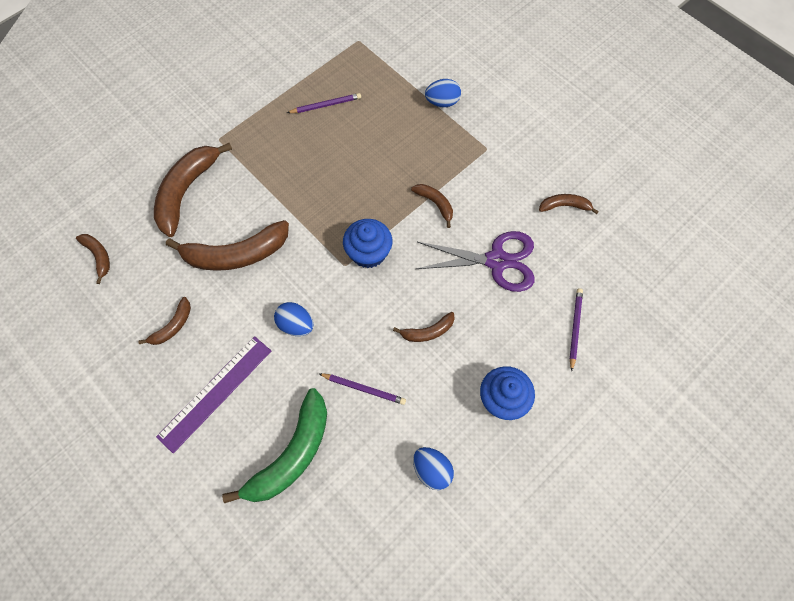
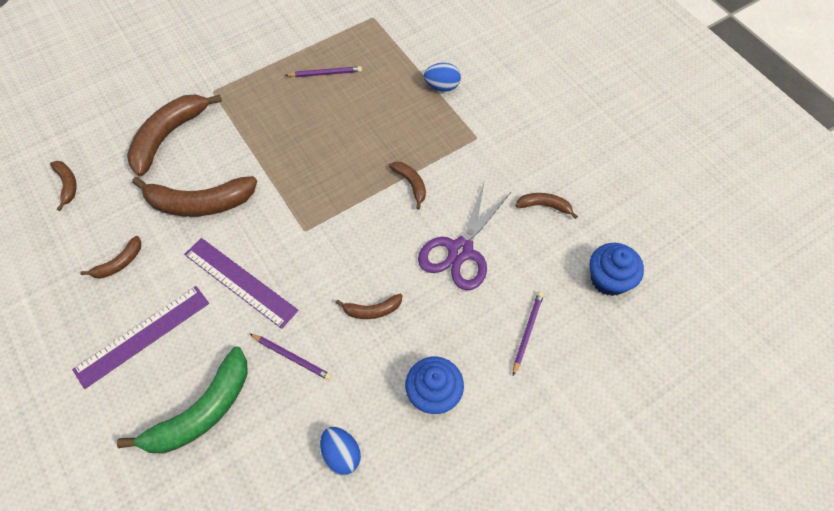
camera: 10 degrees right, 5 degrees down
blue egg [274,302,313,336] -> purple ruler [184,238,298,329]
blue cupcake [343,219,392,269] -> blue cupcake moved to [590,243,644,296]
purple scissors [416,231,535,292] -> purple scissors turned 105 degrees clockwise [418,183,511,290]

